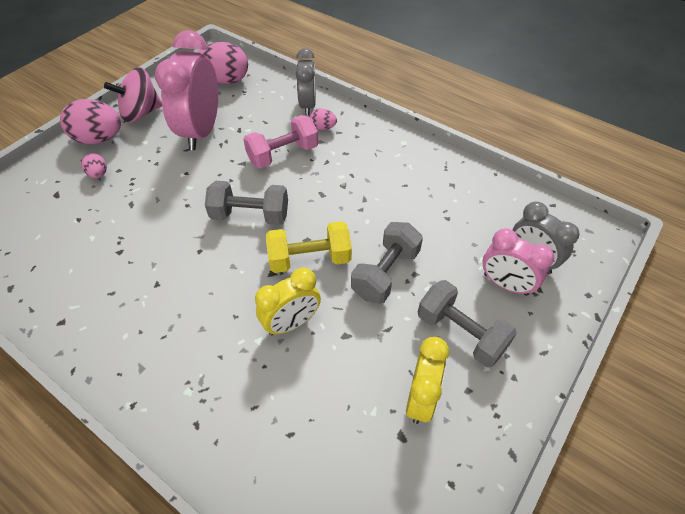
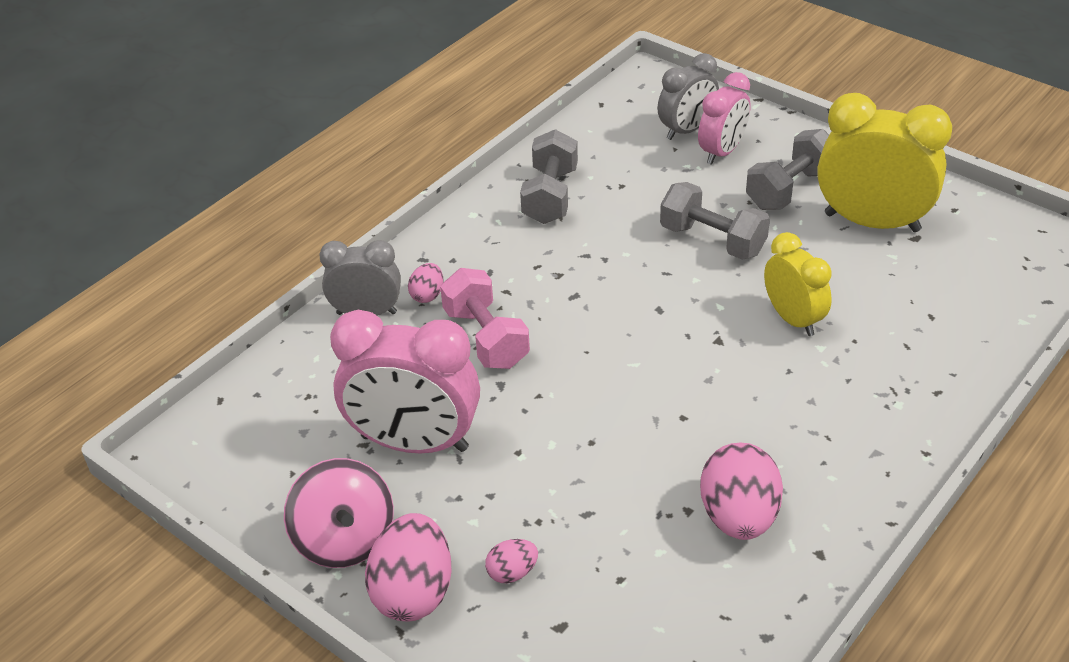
camera: 85 degrees left, 10 degrees down
pink egg [197,42,248,84] -> pink egg moved to [700,442,783,540]
grey dumbbell [205,181,288,225] -> grey dumbbell moved to [520,129,578,224]
yellow dumbbell [266,221,352,273] -> none
yellow clock [406,337,449,424] -> yellow clock [817,93,952,232], size x1.66

